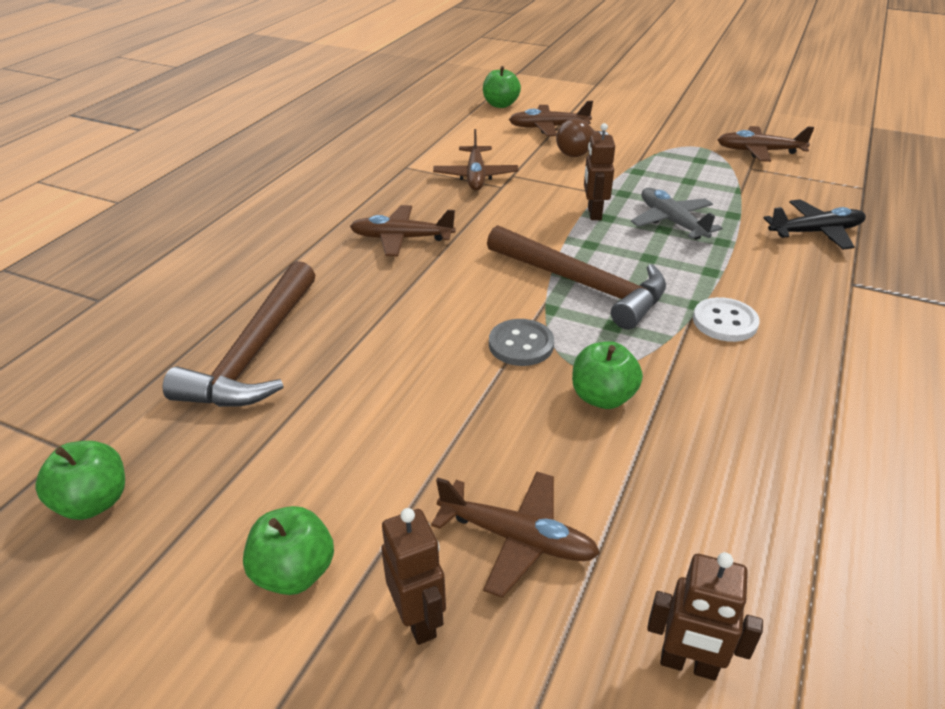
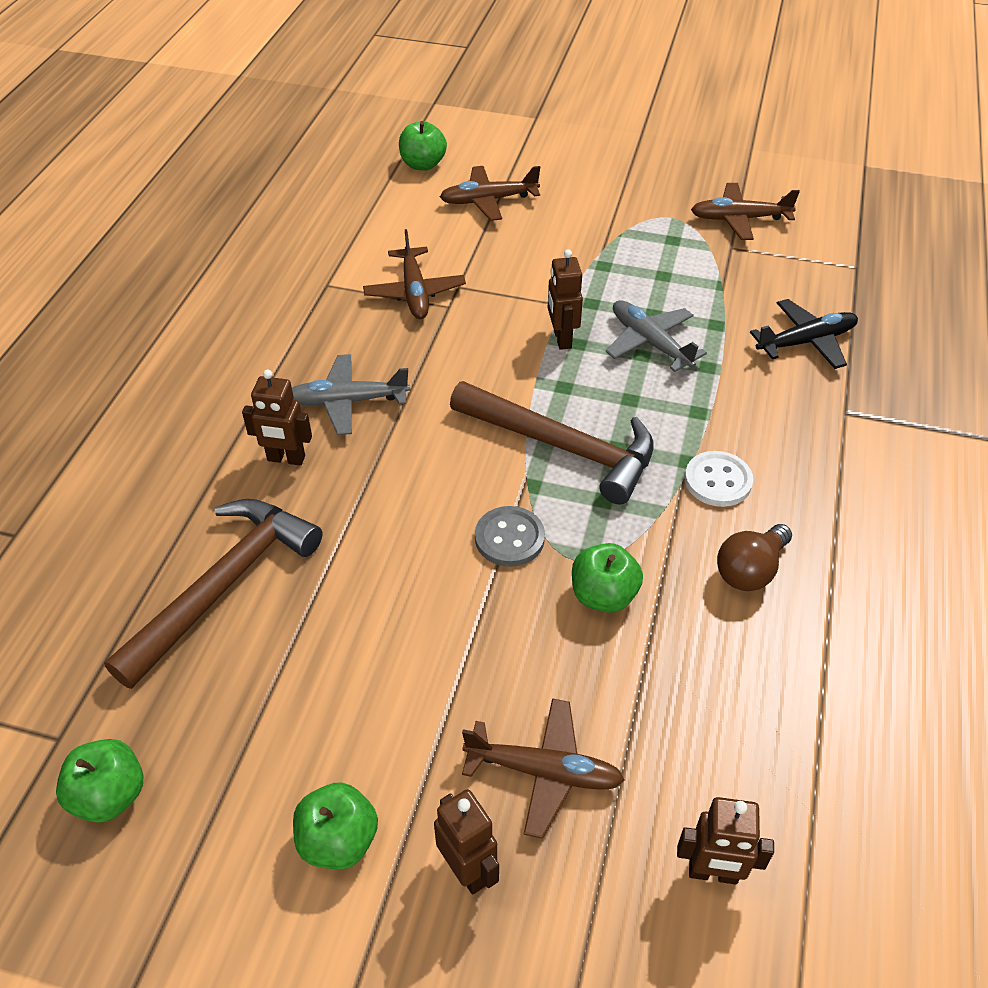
camera: 10 degrees left, 10 degrees up
brown hammer [163,261,315,407] -> brown hammer turned 150 degrees counterclockwise [104,499,323,689]
brown plane [350,205,456,256] -> grey plane [292,354,410,435]
brown light bulb [556,118,609,157] -> brown light bulb moved to [717,524,792,591]
none -> brown robot [242,370,312,466]

